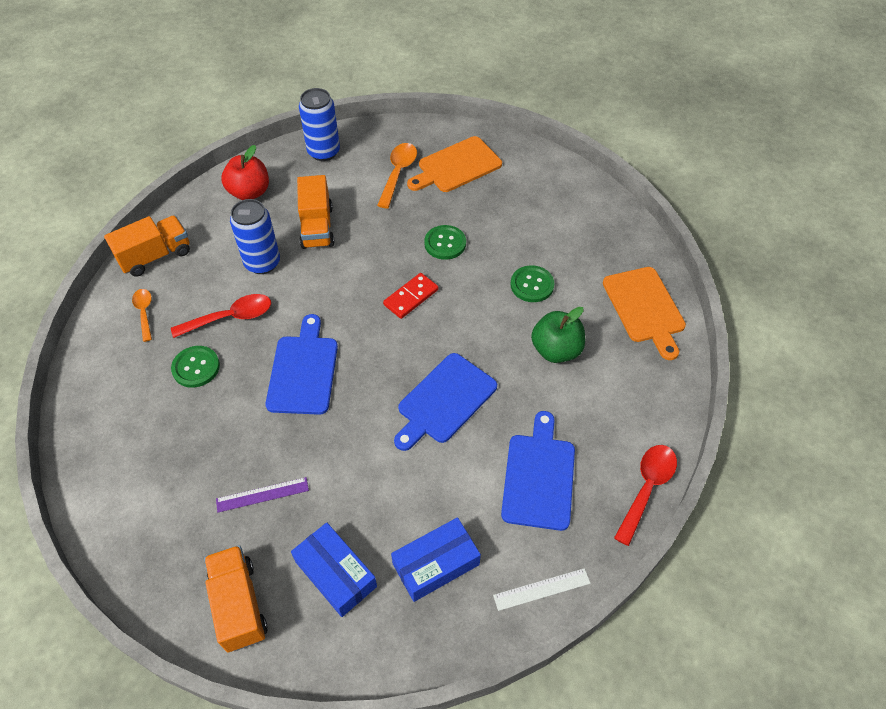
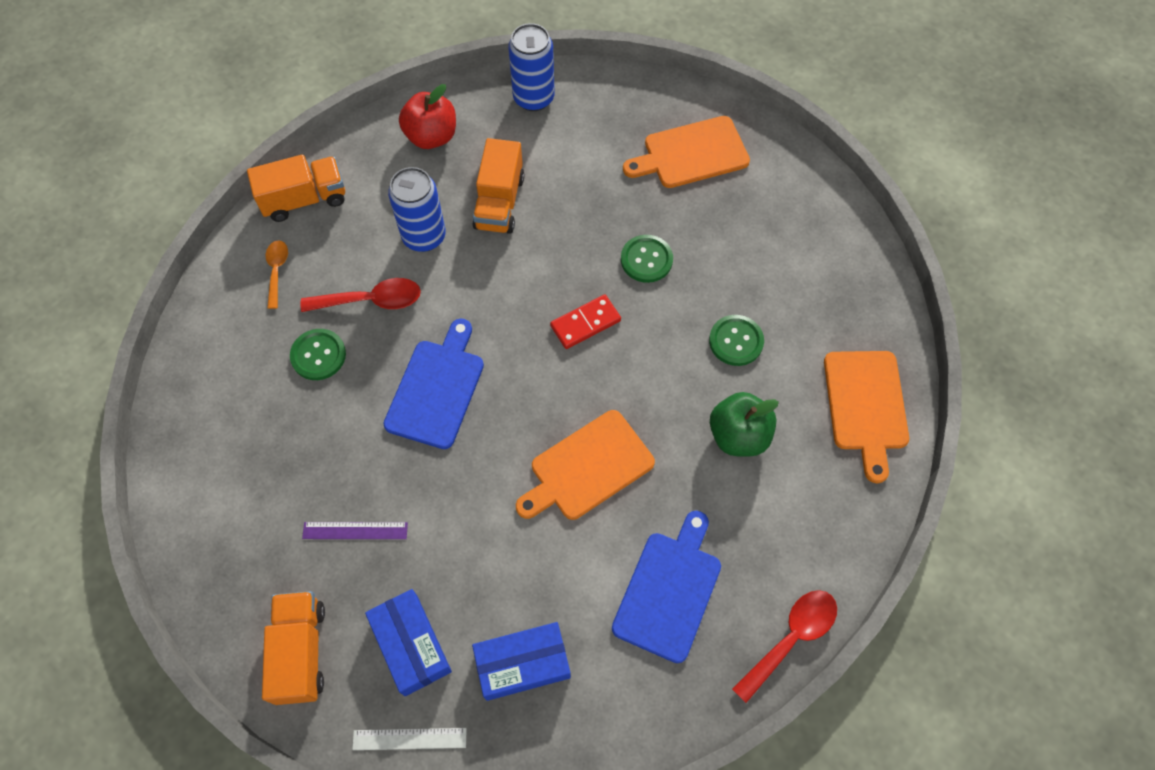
camera: 15 degrees right, 10 degrees up
orange spoon [377,143,417,208] -> none
blue cutting board [394,353,497,451] -> orange cutting board [516,410,655,520]
white ruler [493,568,590,611] -> white ruler moved to [352,728,467,750]

